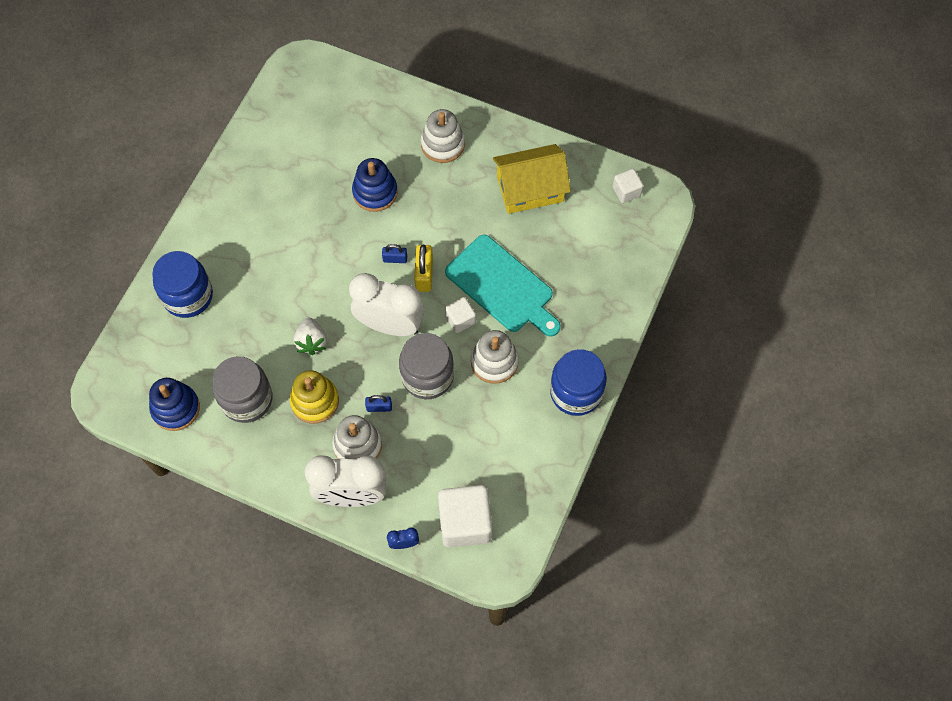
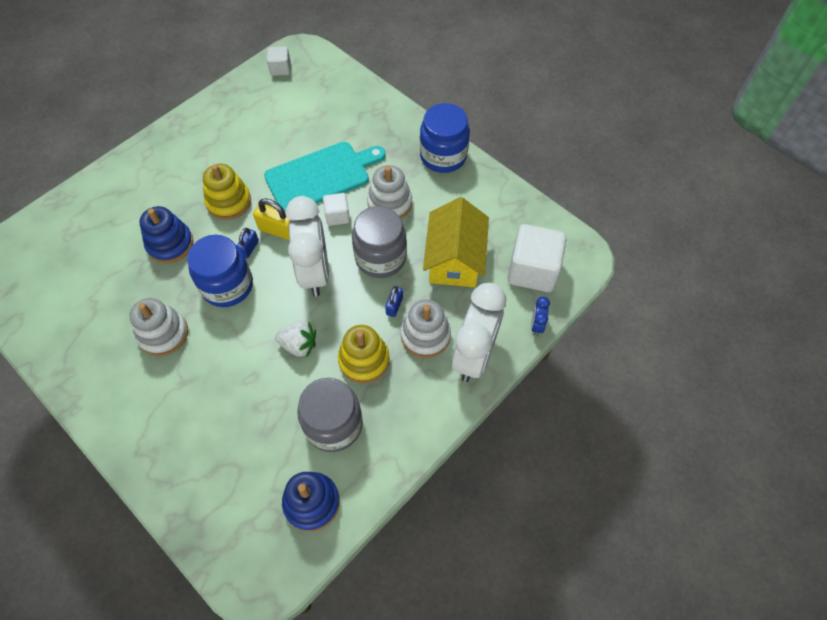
camera: 70 degrees left, 5 degrees down
blue jar [152,251,213,318] -> blue jar moved to [187,235,253,307]
white clock [349,273,424,336] -> white clock turned 135 degrees clockwise [285,196,329,297]
white stacking toy [421,109,465,163] -> white stacking toy moved to [130,298,188,356]
yellow house [493,144,571,214] -> yellow house moved to [423,197,489,287]
none -> yellow stacking toy [203,164,251,220]

